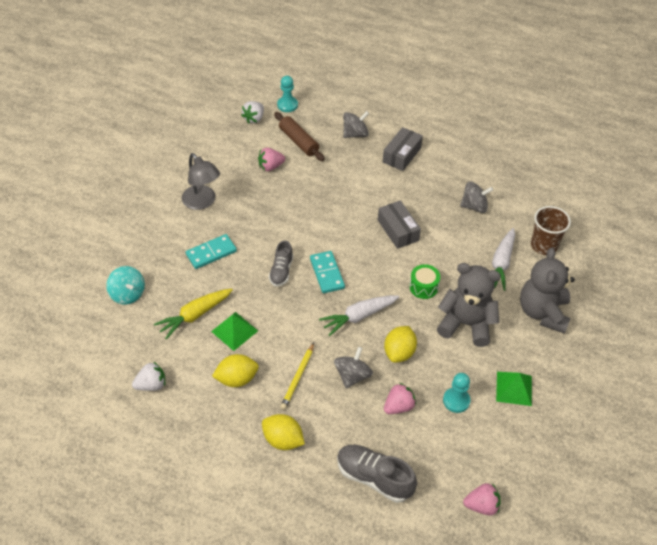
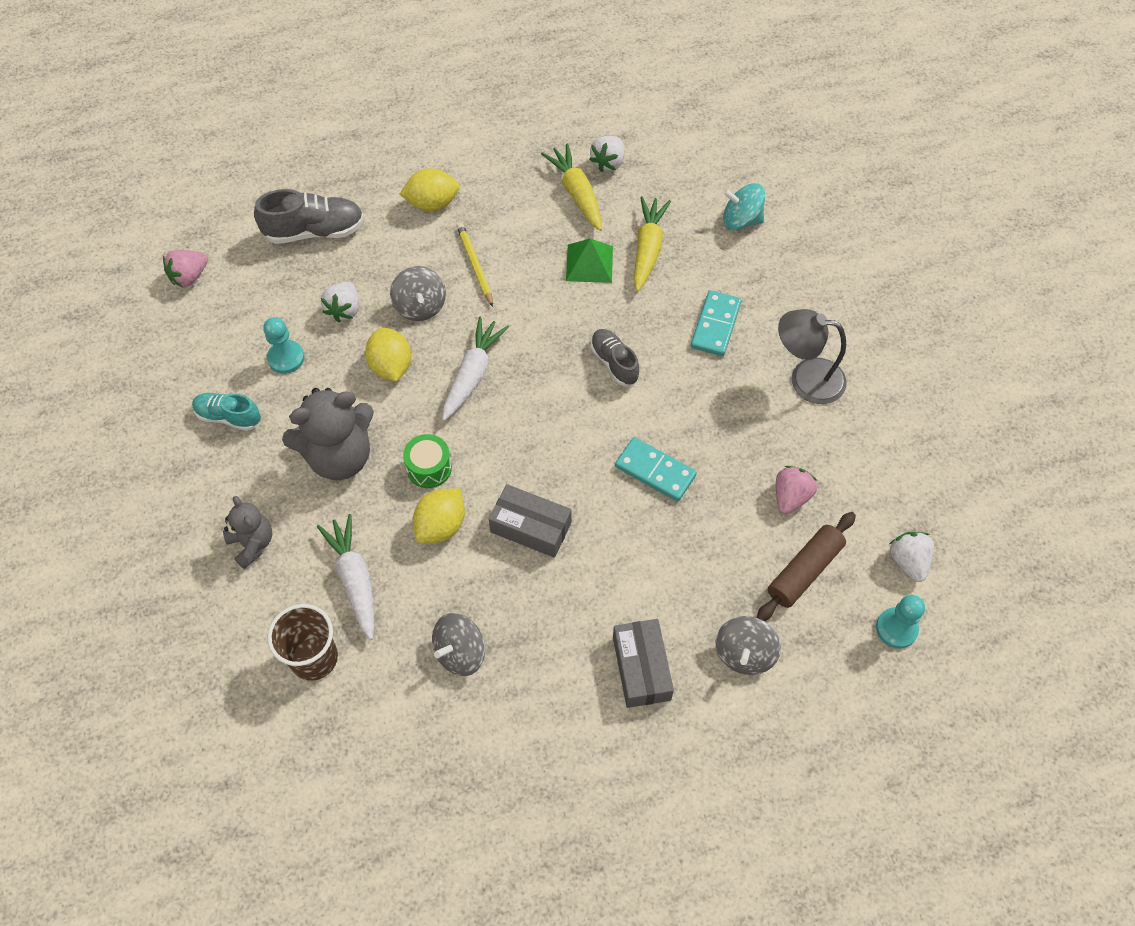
camera: 140 degrees right, 10 degrees up
yellow lemon [212,354,259,387] -> yellow lemon moved to [413,488,465,544]
brown rolling pin [274,112,325,161] -> brown rolling pin turned 60 degrees counterclockwise [757,512,856,621]
turquoise domino [310,251,345,293] -> turquoise domino moved to [615,437,697,501]
pink strawberry [384,383,416,414] -> white strawberry [321,281,359,322]
green pyramid [496,372,532,406] -> turquoise shoe [192,393,261,431]
grey teddy bear [520,247,575,334] -> grey teddy bear [223,496,272,569], size x0.57
none -> yellow carrot [541,143,602,231]

